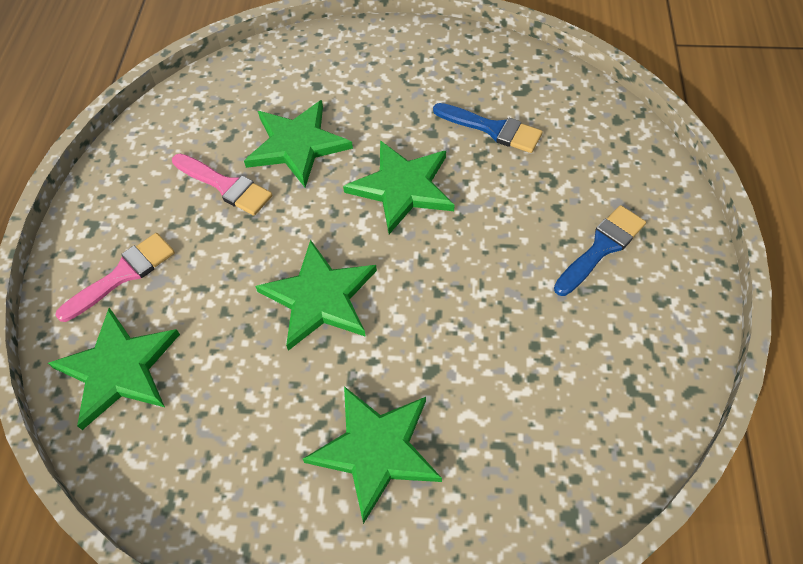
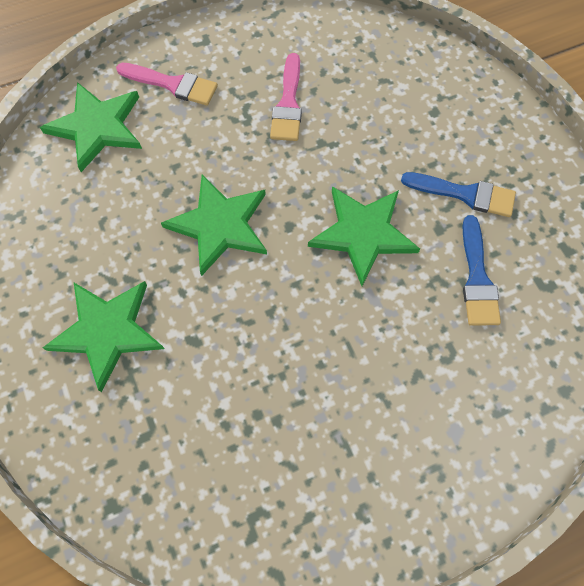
camera: 60 degrees right, 10 degrees up
green star [244,100,353,188] -> none
blue brush [554,205,646,296] -> blue brush moved to [401,172,516,217]

